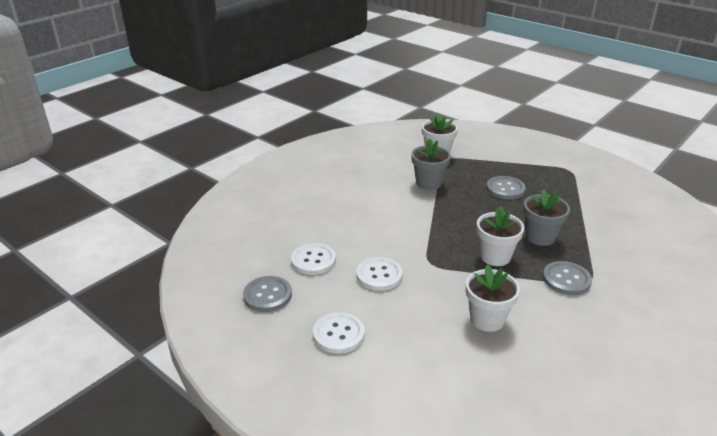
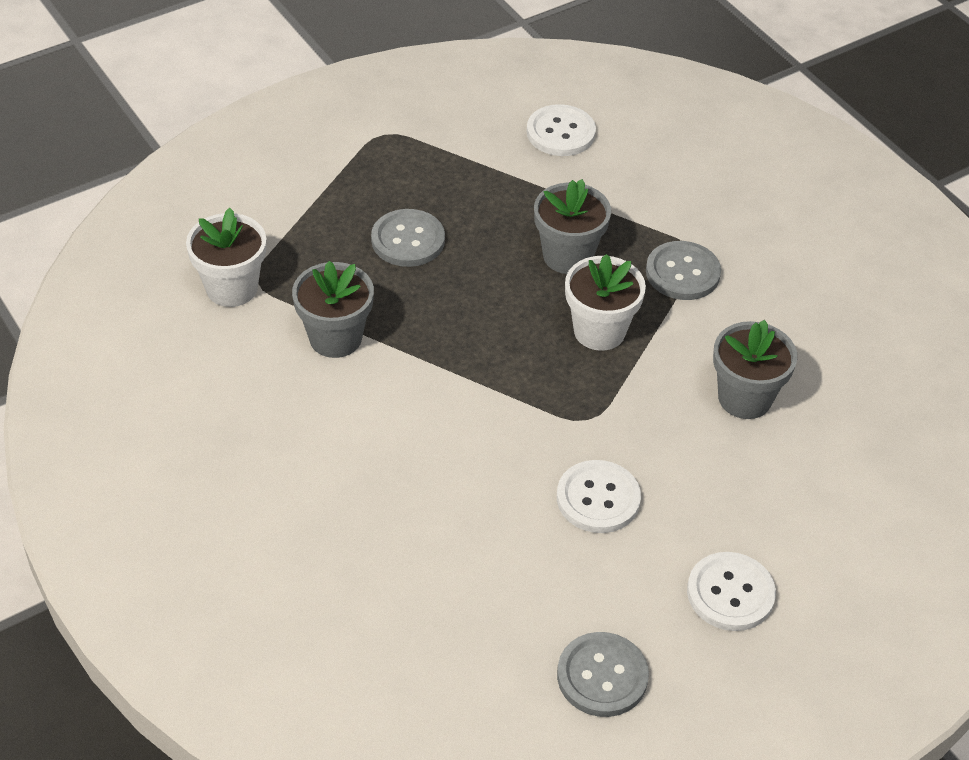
camera: 75 degrees left, 15 degrees up
white button [291,243,336,275] -> white button moved to [527,104,596,156]
white flower pot [466,265,520,332] -> grey flower pot [713,320,797,419]

